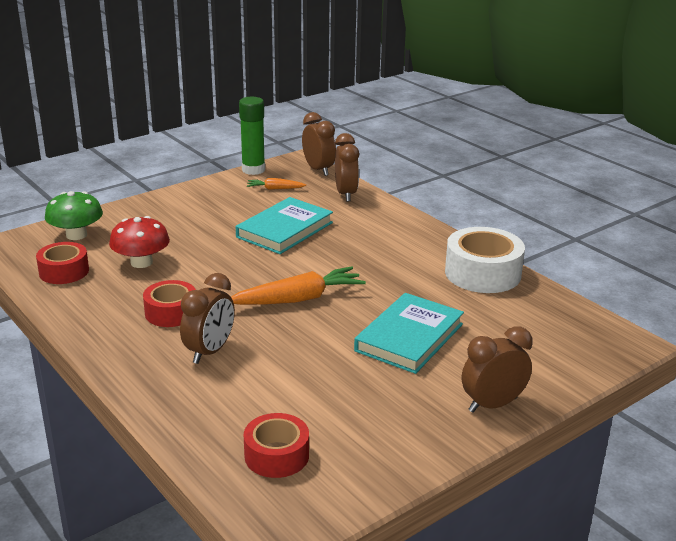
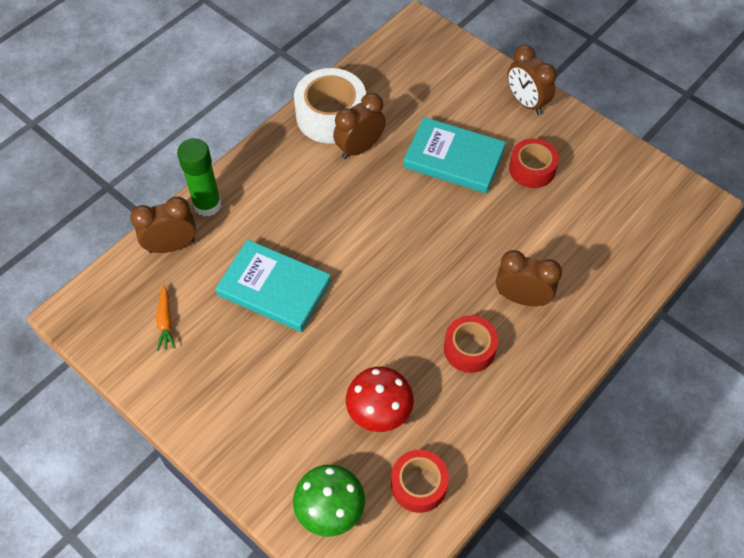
camera: 100 degrees left, 30 degrees up
orange carrot [231,266,366,305] -> none
green glue stick [239,97,265,175] -> green glue stick moved to [177,138,222,217]
red tape [244,413,309,478] -> red tape moved to [509,138,559,188]
brown clock [302,112,336,176] -> brown clock moved to [333,93,385,159]

